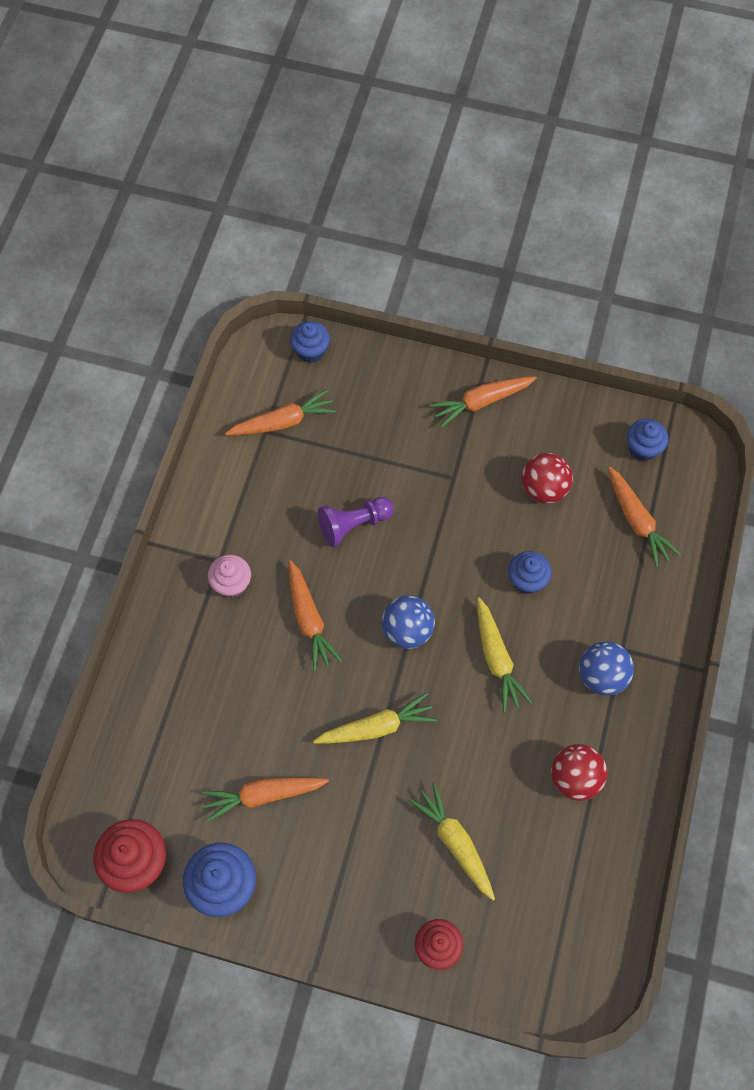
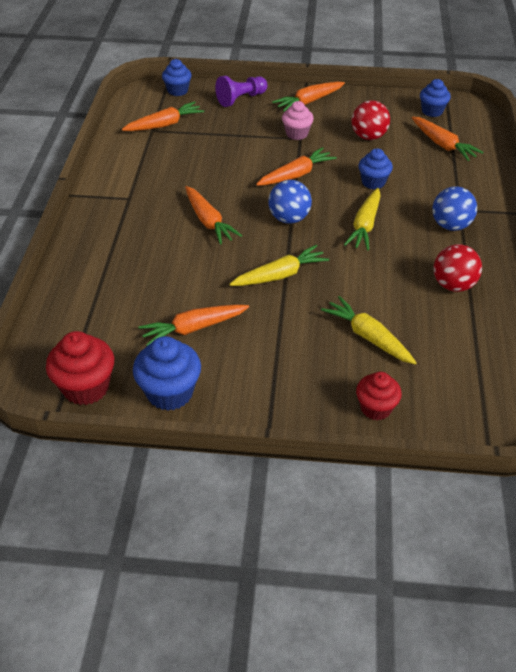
camera: 10 degrees left, 20 degrees down
pink cupcake [208,555,251,598] -> pink cupcake moved to [282,101,314,140]
purple pawn [318,497,394,547] -> purple pawn moved to [215,76,267,107]
yellow carrot [477,597,532,712] -> yellow carrot turned 45 degrees clockwise [344,188,381,250]
none -> orange carrot [256,147,337,186]

